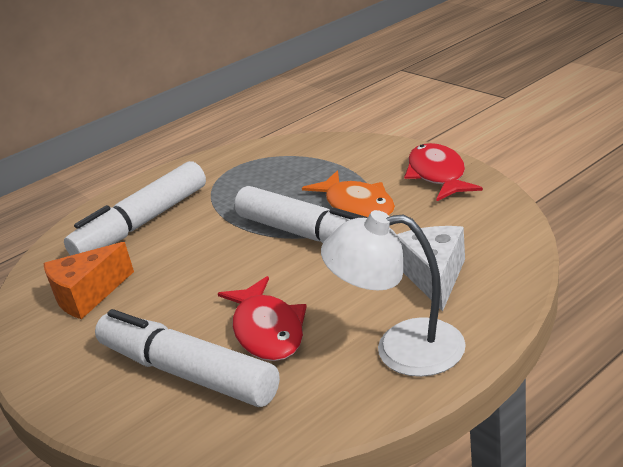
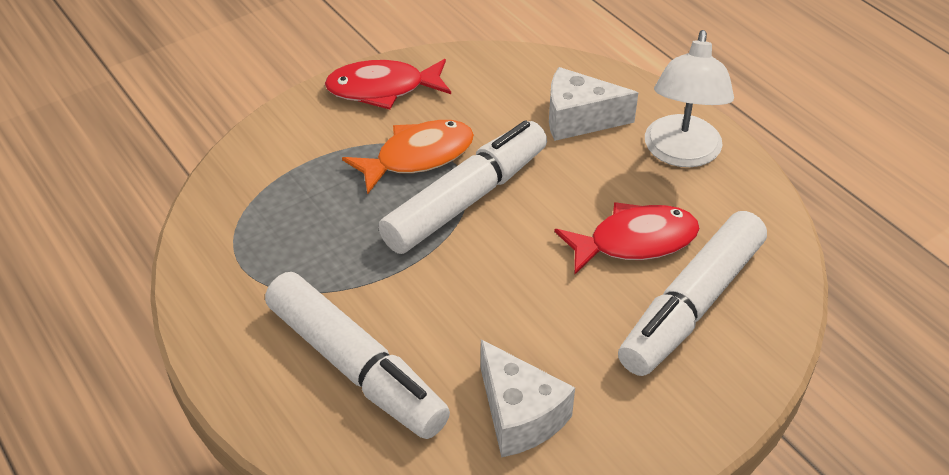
camera: 90 degrees left, 15 degrees up
orange cheese [43,242,134,319] -> white cheese [481,339,575,458]

